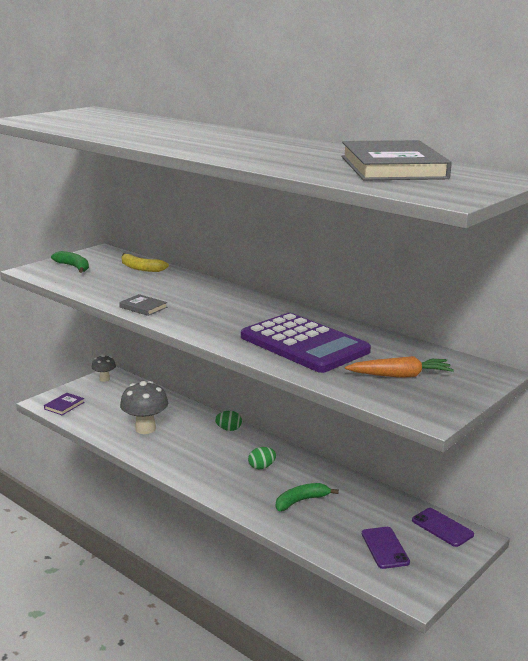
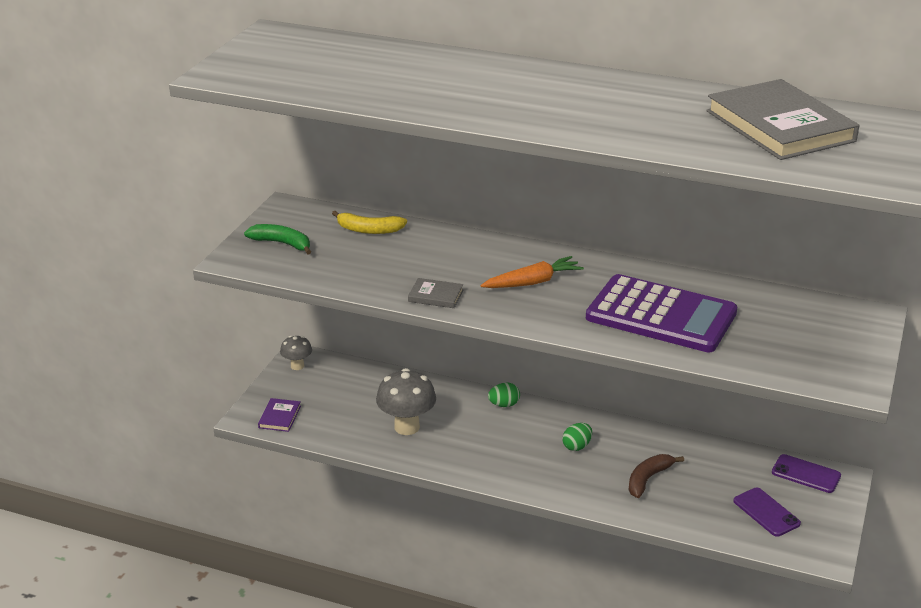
camera: 20 degrees left, 10 degrees up
green banana [276,483,339,511] -> brown banana [629,454,684,498]
orange carrot [345,356,454,378] -> orange carrot moved to [480,256,584,288]

